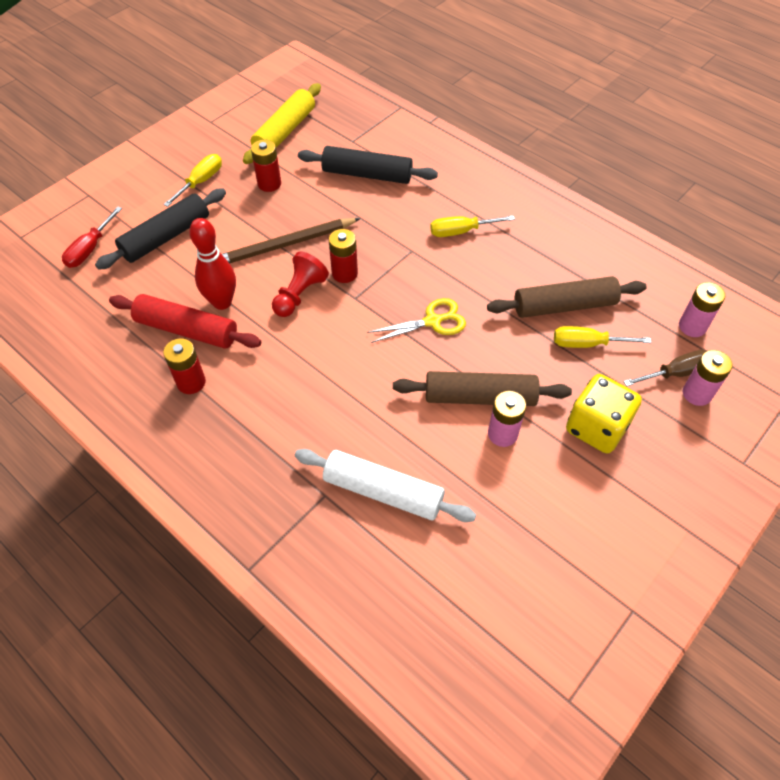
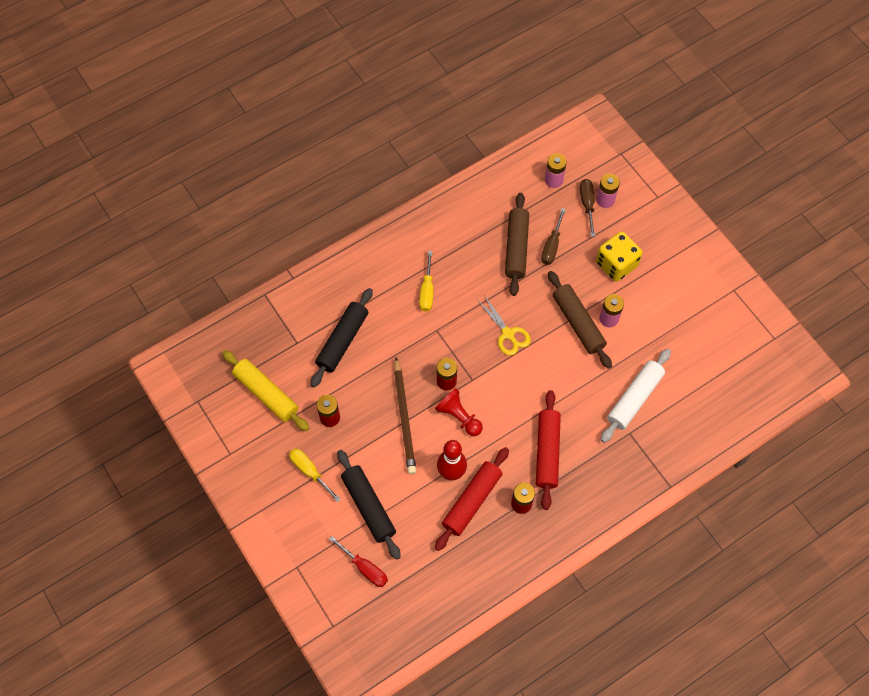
camera: 75 degrees left, 10 degrees up
yellow scissors [367,298,466,343] -> yellow scissors turned 150 degrees clockwise [477,295,531,356]
brown rolling pin [393,371,572,406] -> brown rolling pin turned 45 degrees counterclockwise [548,271,612,369]
yellow screwdriver [554,326,651,348] -> brown screwdriver [541,208,566,265]
none -> red rolling pin [536,390,561,510]

